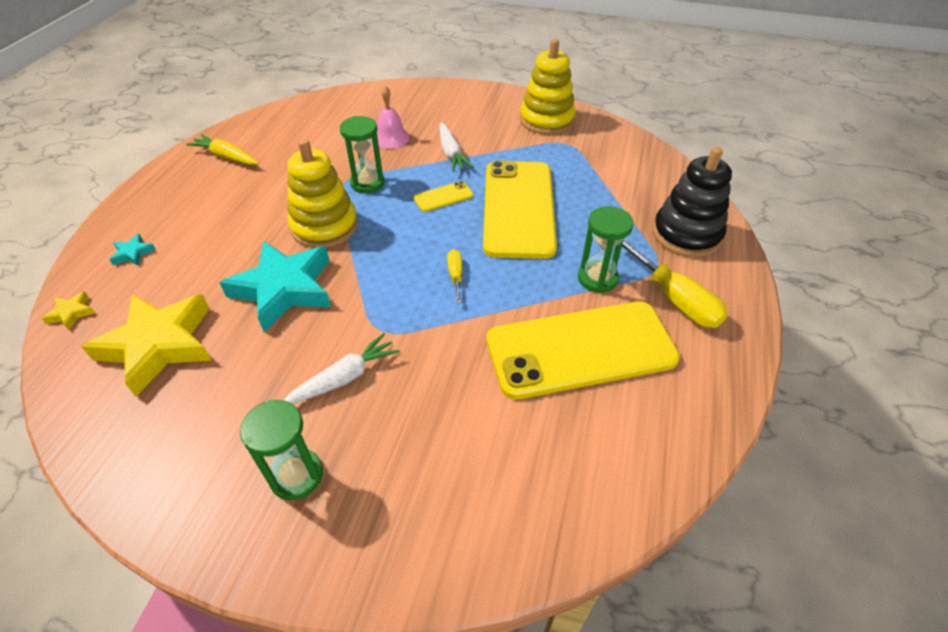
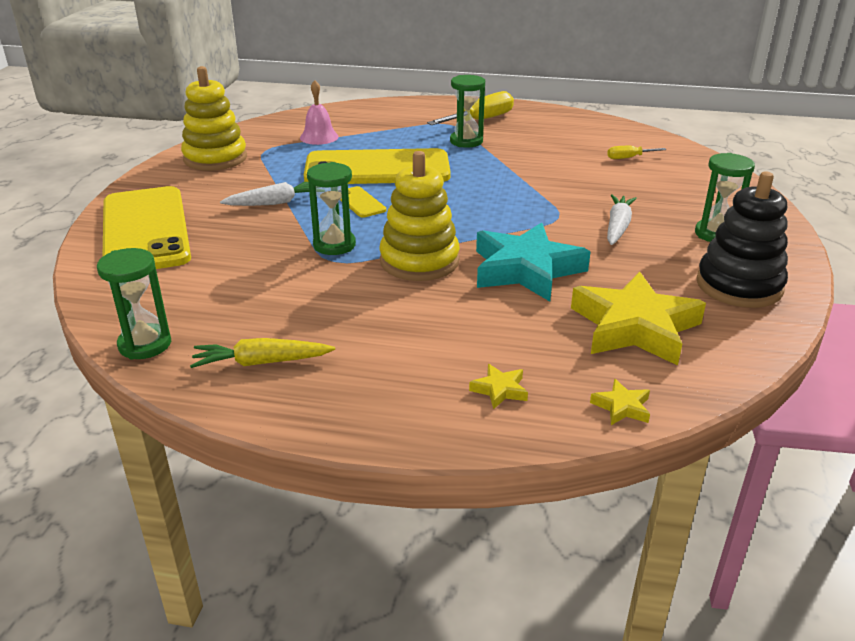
camera: 95 degrees left, 15 degrees down
turquoise star [109,234,156,266] -> yellow star [469,364,528,409]
yellow carrot [186,134,259,165] -> yellow carrot turned 60 degrees clockwise [190,338,335,368]
white carrot [284,333,400,404] -> white carrot turned 60 degrees clockwise [607,194,637,245]
pink bell [377,86,410,149] -> pink bell moved to [300,80,339,145]
yellow screwdriver [447,249,462,303] -> yellow screwdriver moved to [607,146,667,159]
yellow phone [486,301,680,399] -> yellow phone moved to [102,186,191,269]
black stacking toy [653,147,732,257] -> black stacking toy moved to [696,172,788,308]
none -> green hourglass [97,248,172,360]

